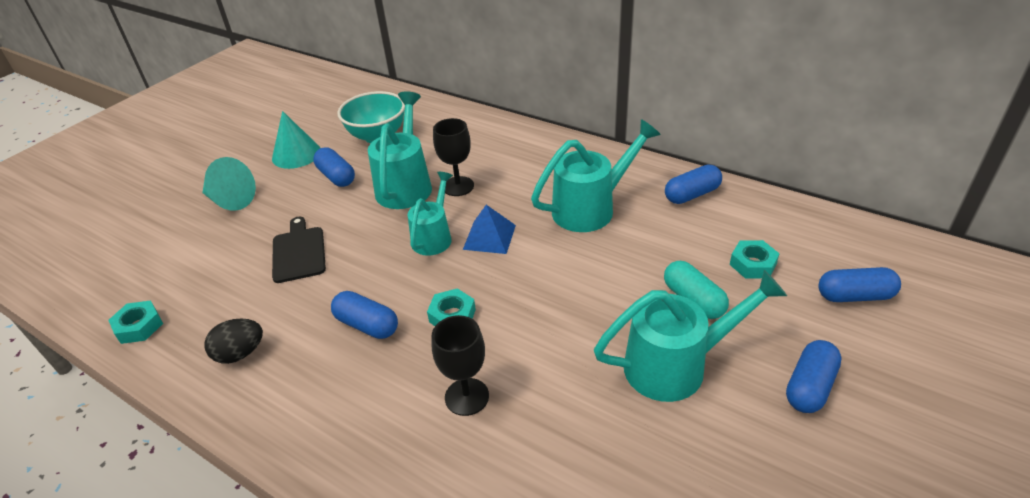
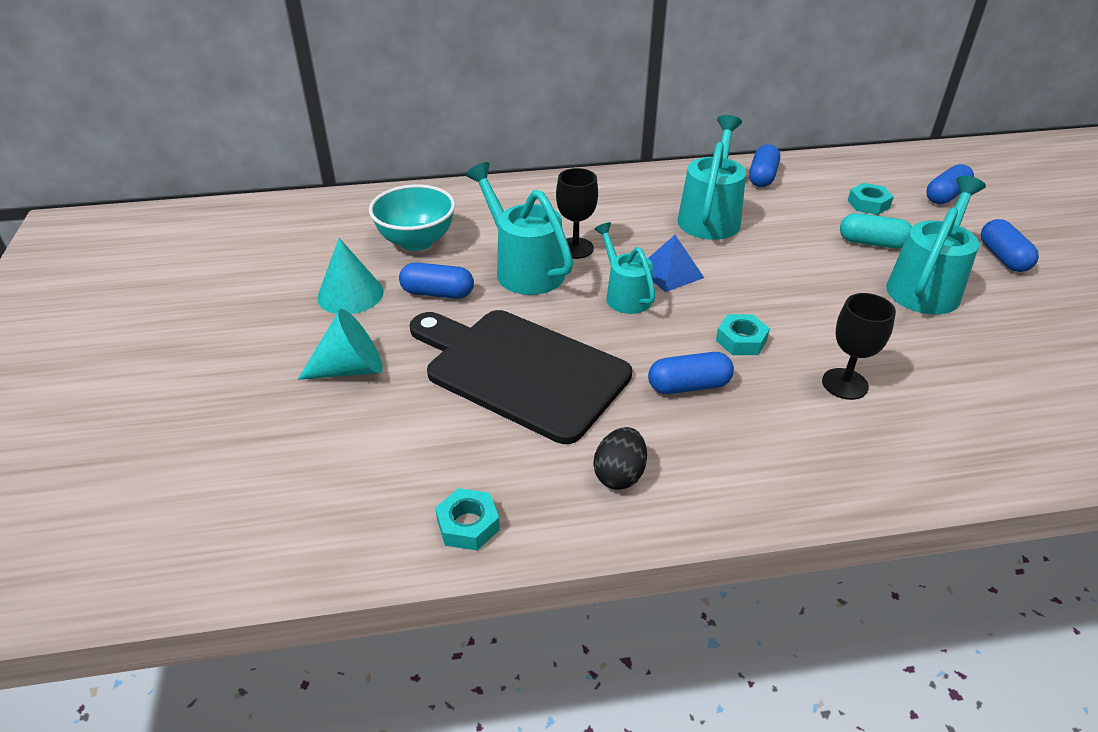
camera: 45 degrees left, 0 degrees up
black cutting board [272,217,326,283] -> black cutting board [410,310,632,444], size x1.99

